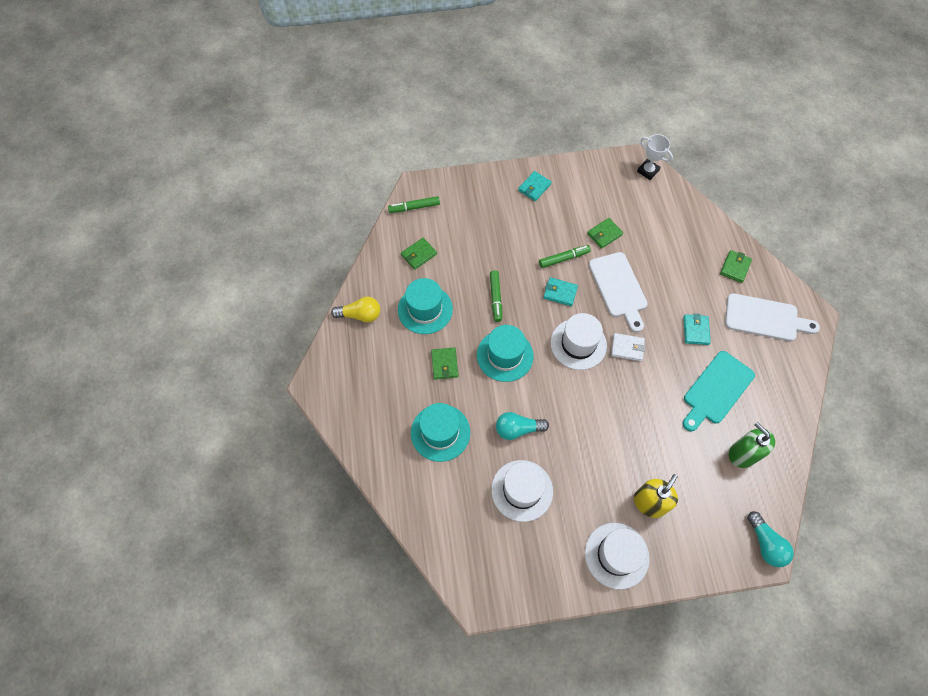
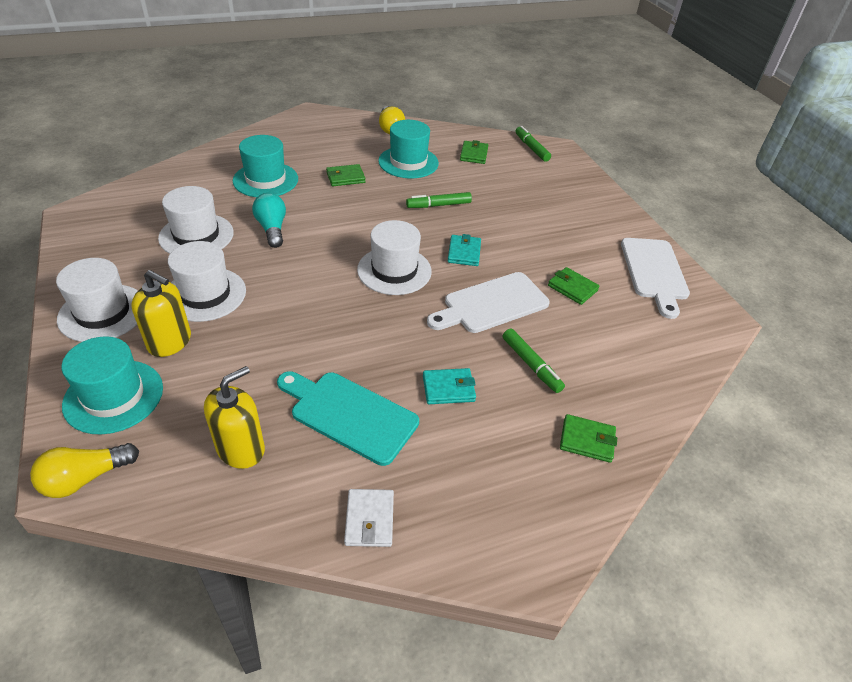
camera: 75 degrees right, 20 degrees down
green wallet [401,238,437,270] -> green wallet turned 60 degrees clockwise [460,140,488,164]
turquoise hat [477,325,534,382] -> turquoise hat moved to [62,336,163,435]
turquoise wallet [518,171,551,201] -> none
green marker [539,245,591,268] -> green marker moved to [503,328,565,393]
white wallet [611,333,645,361] -> white wallet moved to [344,489,394,547]
white trophy [637,134,673,180] -> none
white cutting board [725,293,820,341] -> white cutting board moved to [621,238,690,319]
green soap dispenser [729,422,775,468] -> yellow soap dispenser [204,366,265,469]
turquoise light bulb [747,511,794,567] -> yellow light bulb [30,443,139,498]
none -> white hat [168,241,246,322]

